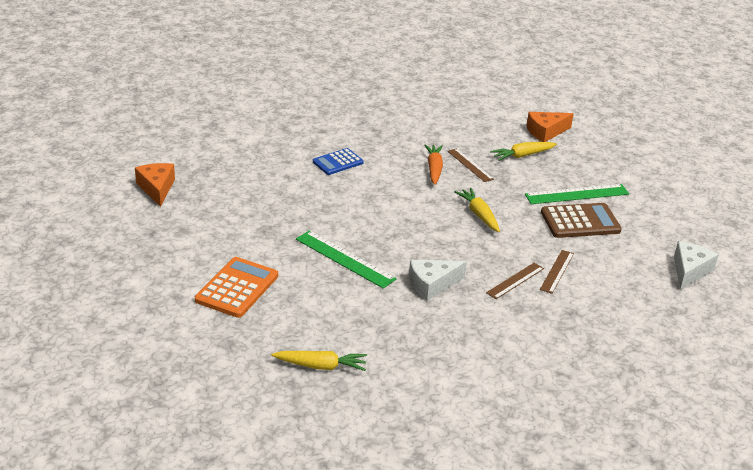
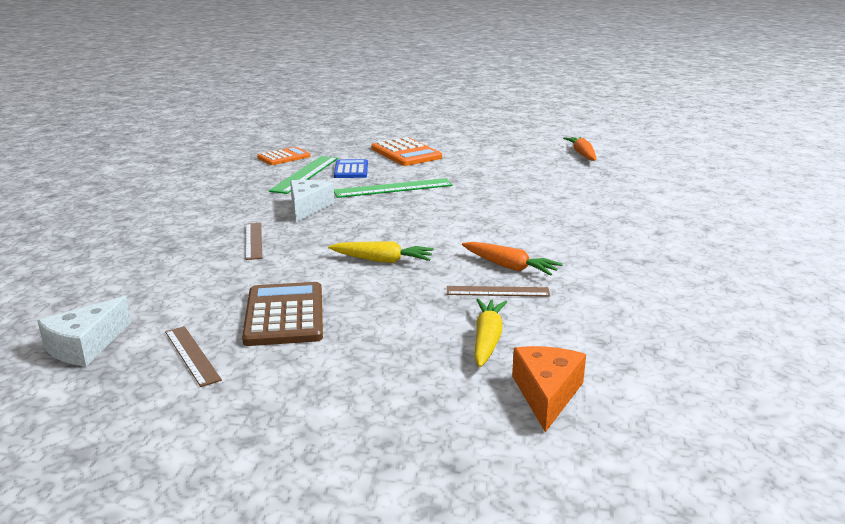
camera: 125 degrees right, 10 degrees down
orange cheese [135,163,175,207] -> orange carrot [563,137,596,161]
yellow carrot [271,351,367,371] -> orange calculator [257,147,311,165]
blue calculator [313,148,364,175] -> blue calculator moved to [334,159,368,178]
green ruler [525,184,629,204] -> green ruler moved to [269,156,338,194]
brown ruler [540,250,574,294] -> brown ruler moved to [165,326,222,387]
brown calculator [541,203,622,238] -> brown calculator turned 150 degrees clockwise [242,282,323,346]
white cheese [674,241,719,289] -> white cheese turned 60 degrees clockwise [37,296,131,366]

